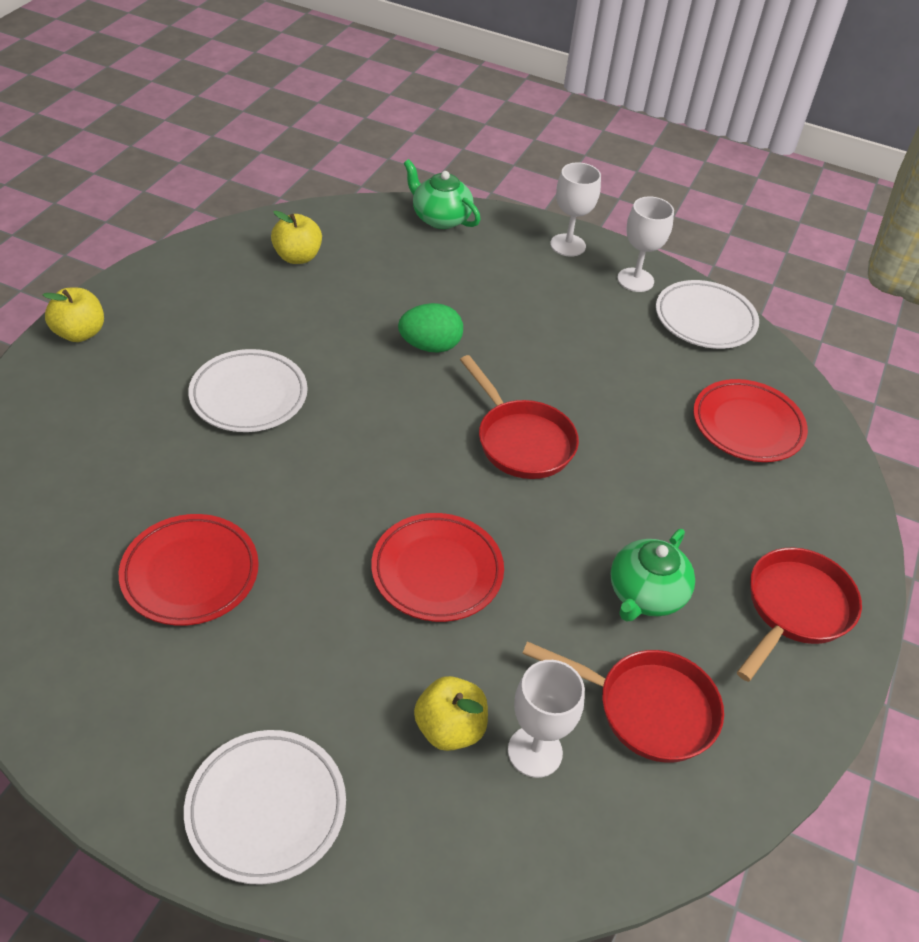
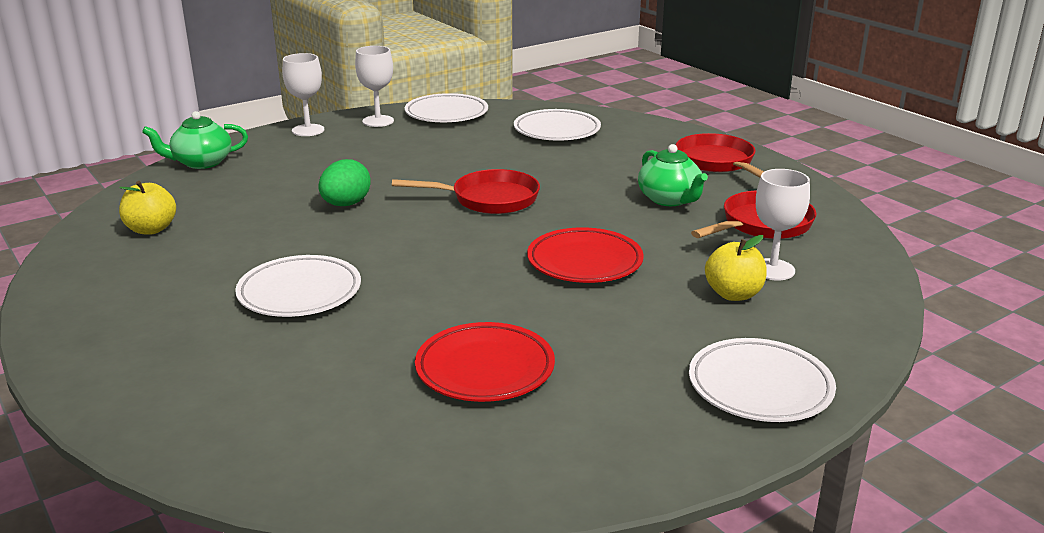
camera: 55 degrees left, 20 degrees down
yellow apple [43,288,104,342] -> none
red plate [693,379,808,462] -> white plate [514,109,601,141]

